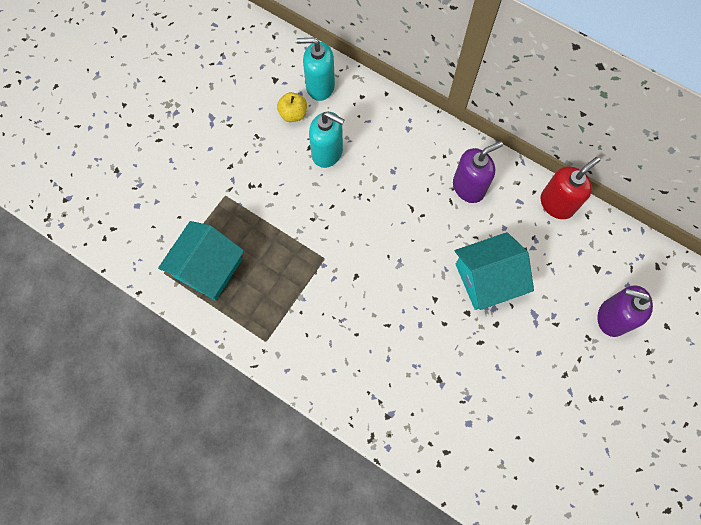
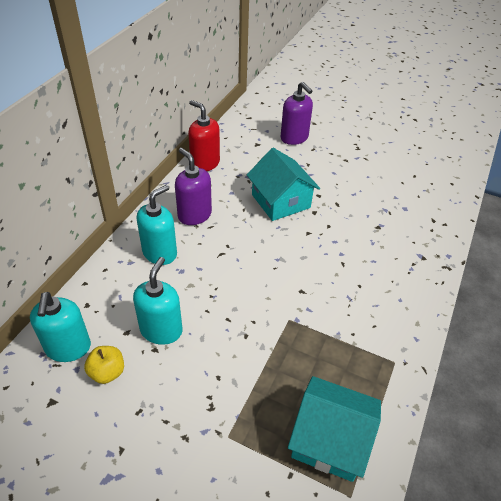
camera: 100 degrees left, 25 degrees down
purple soap dispenser [597,285,653,337] -> purple soap dispenser turned 45 degrees counterclockwise [281,82,313,145]
none -> turquoise soap dispenser [137,185,177,265]

